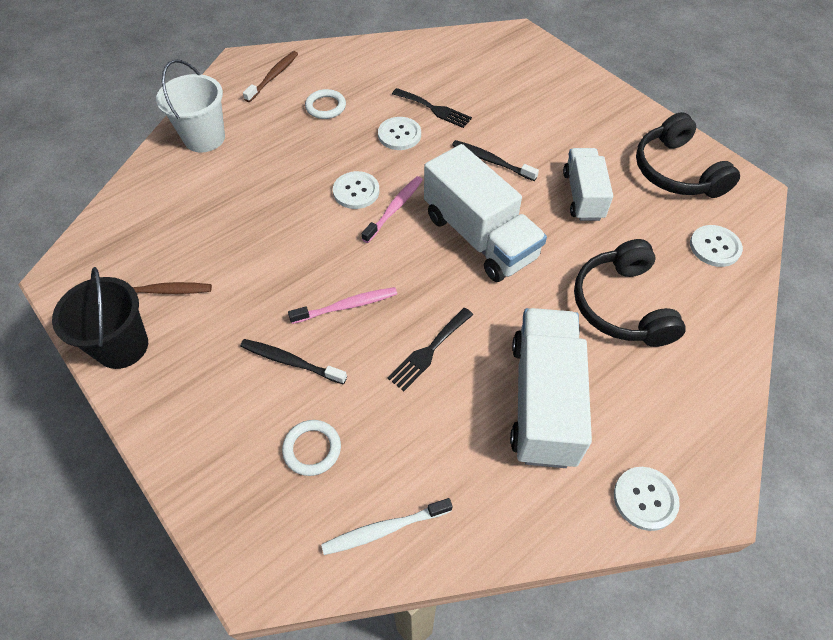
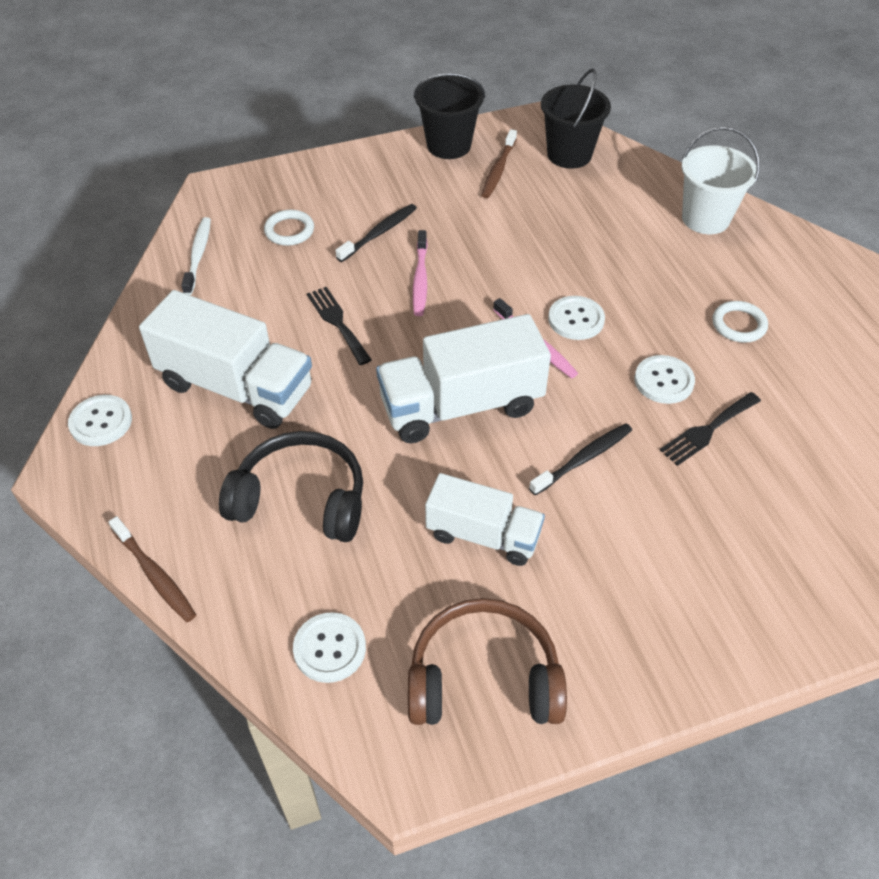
camera: 110 degrees right, 5 degrees down
brown toothbrush [243,51,298,102] -> brown toothbrush moved to [109,516,196,622]
black headphones [636,112,740,198] -> brown headphones [408,598,567,725]
none -> black bucket [541,69,611,169]

